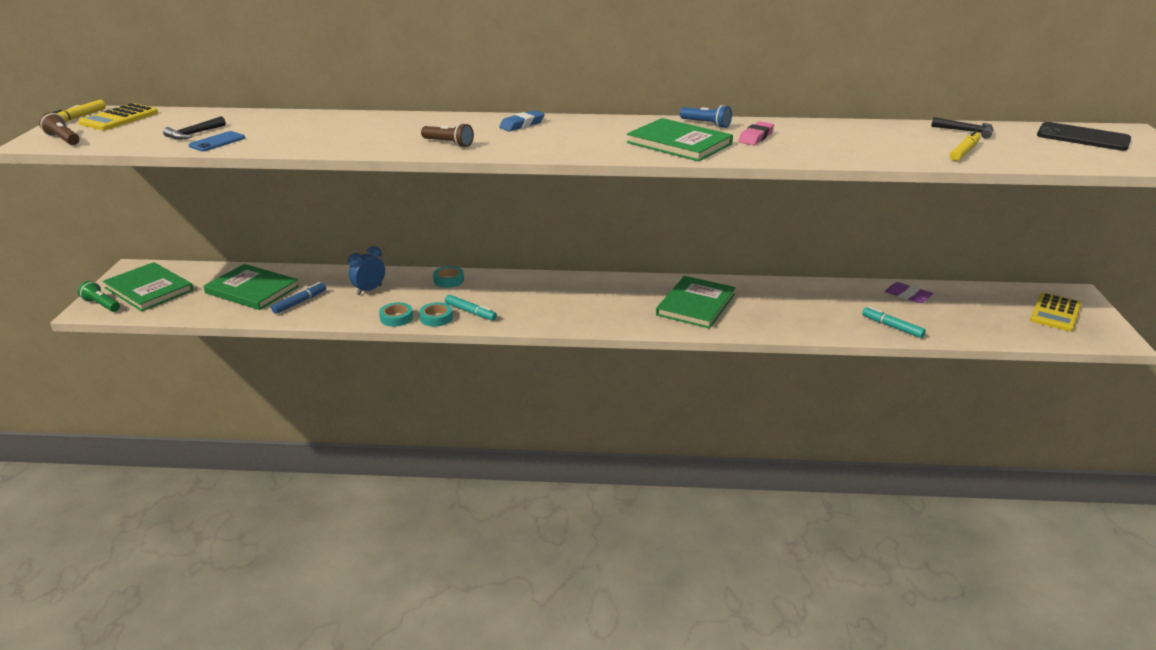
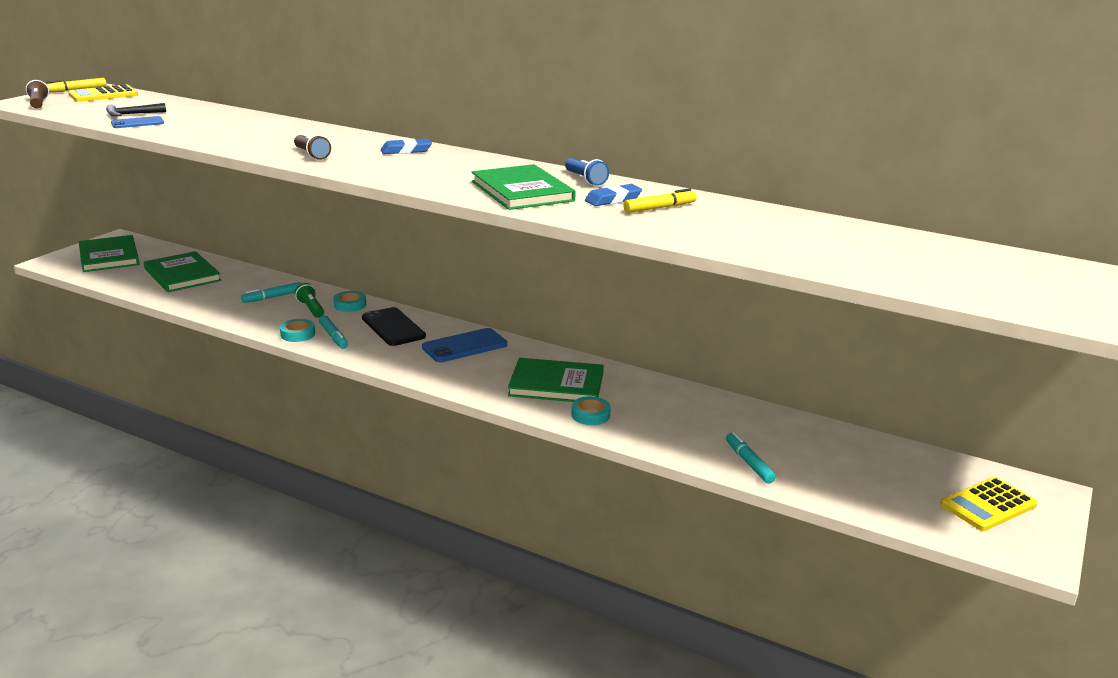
camera: 25 degrees right, 5 degrees down
green flashlight [78,281,120,312] -> green flashlight moved to [294,283,324,318]
blue marker [271,282,326,314] -> none
blue clock [348,246,385,295] -> turquoise marker [241,282,301,303]
turquoise tape [379,302,413,327] -> turquoise tape moved to [572,396,611,425]
green book [656,276,736,329] -> green book turned 45 degrees clockwise [508,358,604,402]
pink eraser [738,121,774,145] -> blue eraser [585,184,642,206]
purple eraser [885,282,933,303] -> none
black hammer [931,117,993,139] -> none
yellow marker [950,130,981,161] -> yellow marker moved to [624,188,697,213]
black phone [1037,122,1131,151] -> black phone moved to [362,307,426,346]
none -> blue phone [422,328,507,362]

